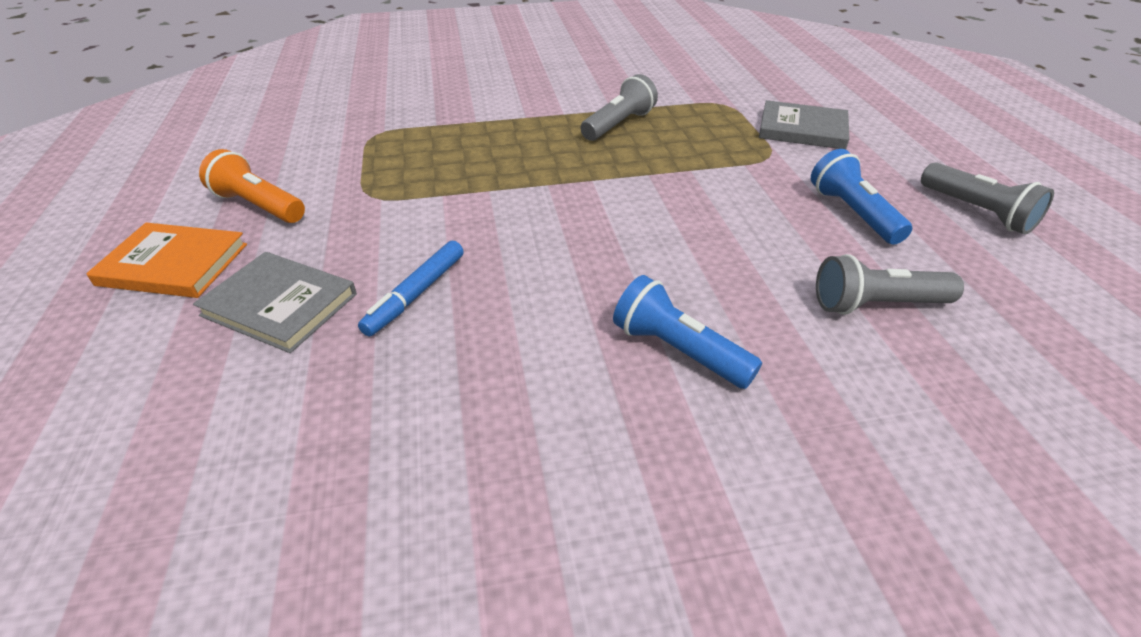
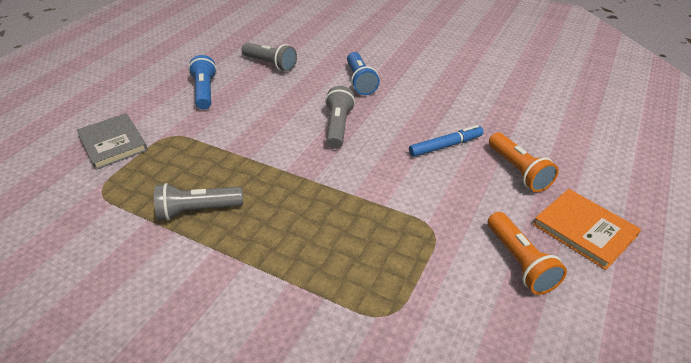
camera: 140 degrees left, 0 degrees up
grey book [193,252,357,353] -> orange flashlight [489,133,559,192]
blue flashlight [811,149,912,245] -> blue flashlight turned 150 degrees clockwise [188,55,217,110]
grey flashlight [921,163,1054,235] -> grey flashlight moved to [325,86,355,149]

